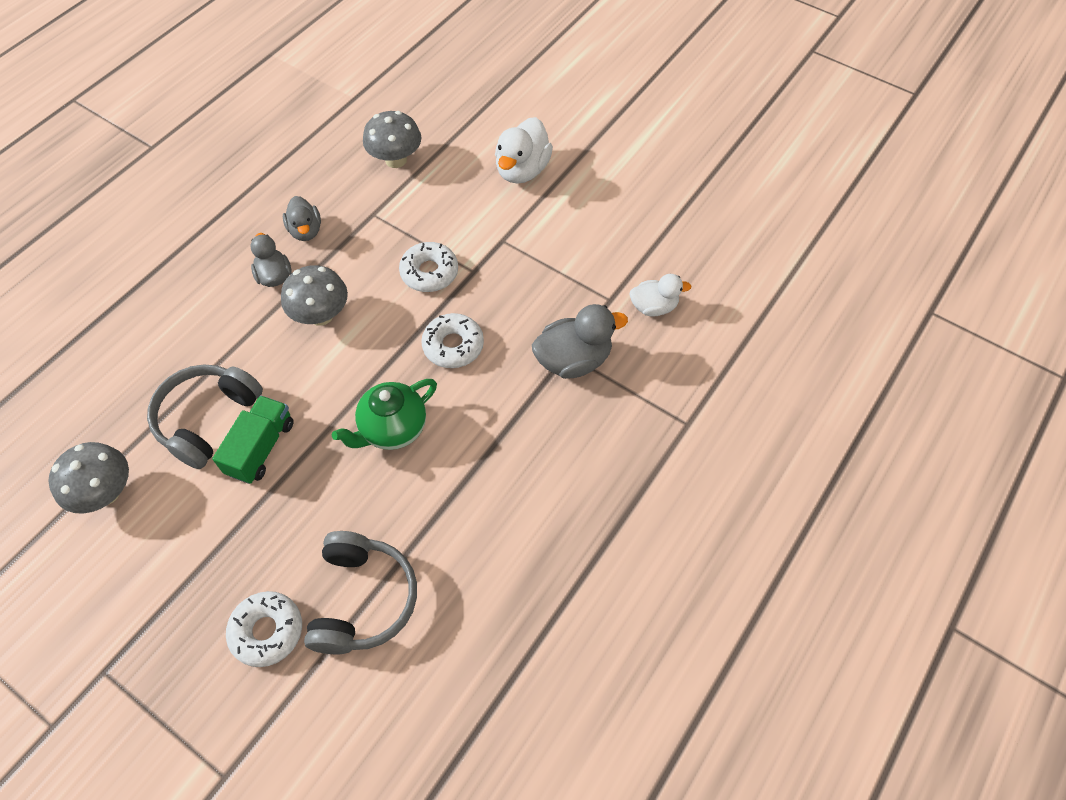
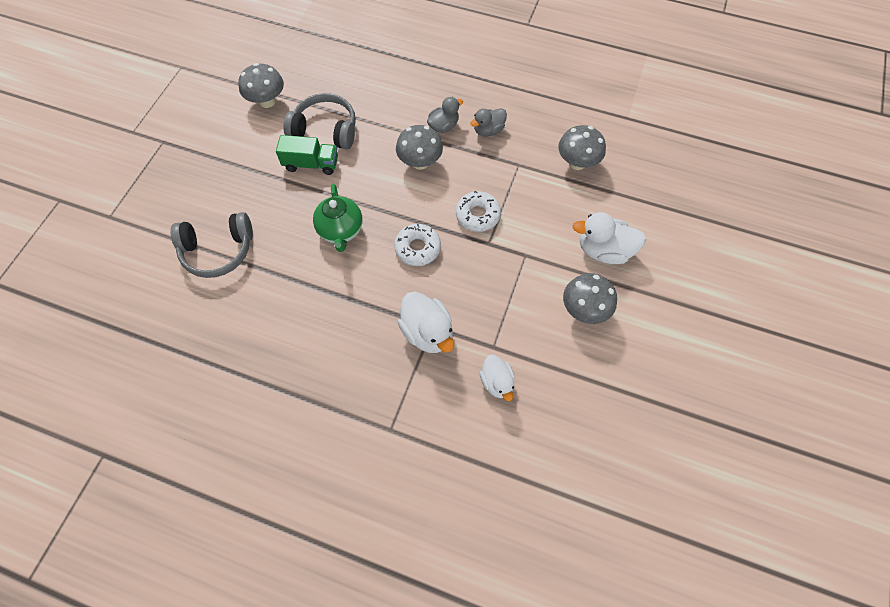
camera: 75 degrees right, 5 degrees up
white donut [226,591,302,667] -> none
green teapot [332,379,437,450] -> green teapot turned 135 degrees counterclockwise [313,184,363,252]
grey duck [532,304,628,379] -> white duck [398,292,454,353]
none -> grey mushroom [563,273,617,324]

